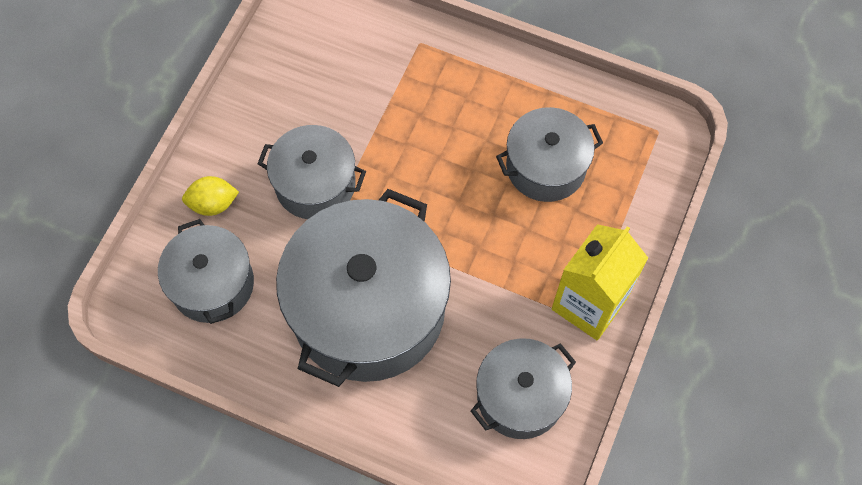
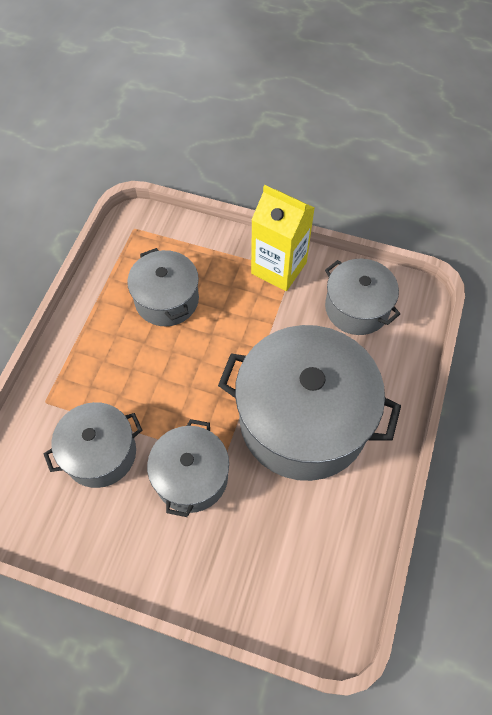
camera: 95 degrees left, 5 degrees down
grey pot [158,219,254,324] -> grey pot moved to [44,402,142,488]
yellow lemon [182,176,239,216] -> none

